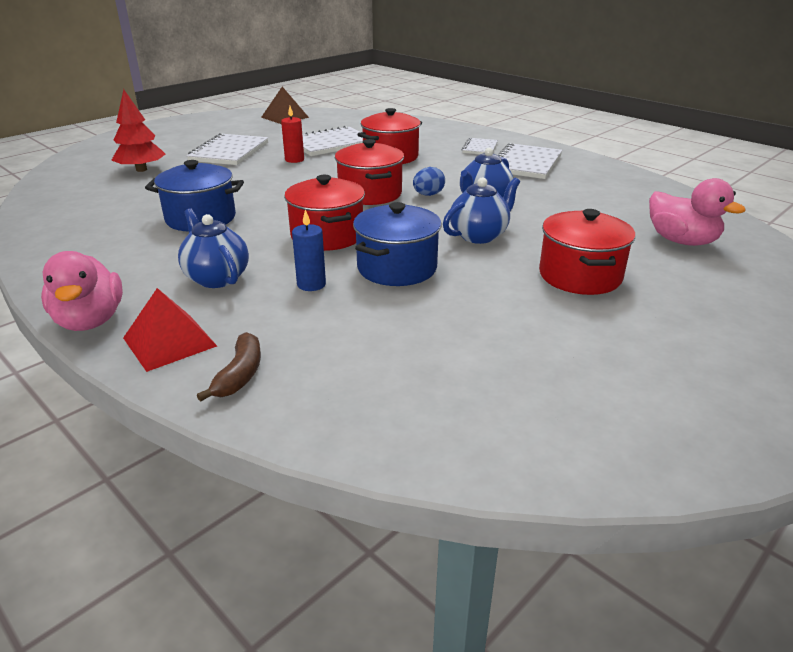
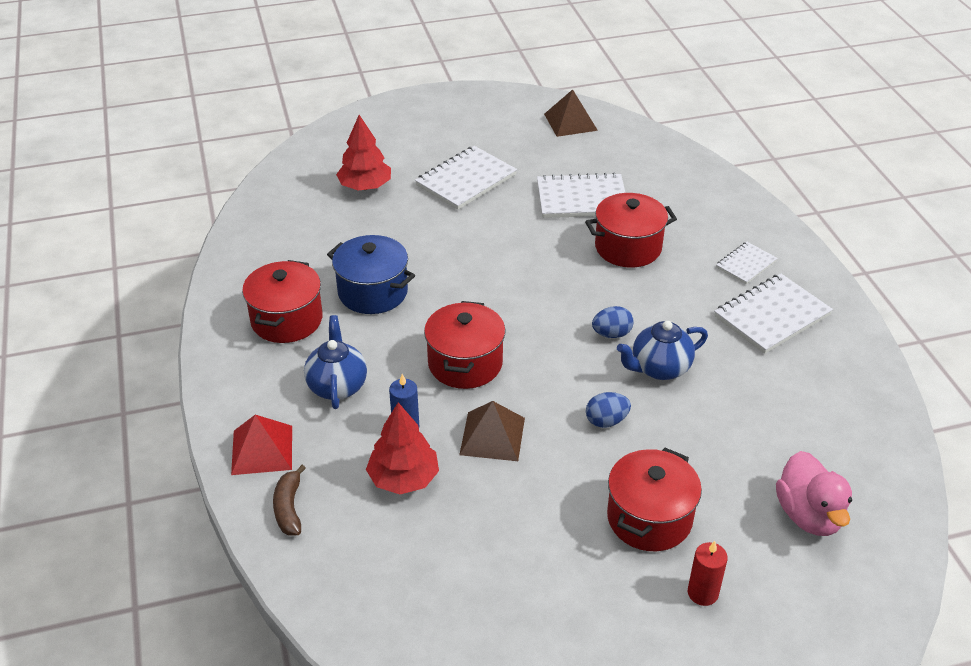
camera: 30 degrees right, 10 degrees up
pink duck [41,251,123,331] -> none
brown banana [197,332,261,402] -> brown banana turned 135 degrees clockwise [273,465,306,536]
red candle [281,106,304,163] -> red candle moved to [688,541,728,606]
red pot [335,139,404,205] -> red pot moved to [242,260,323,343]
blue pot [353,202,441,286] -> brown pyramid [459,401,525,461]
blue teapot [443,177,520,244] -> blue egg [586,392,631,428]
none -> red tree [366,402,439,494]

